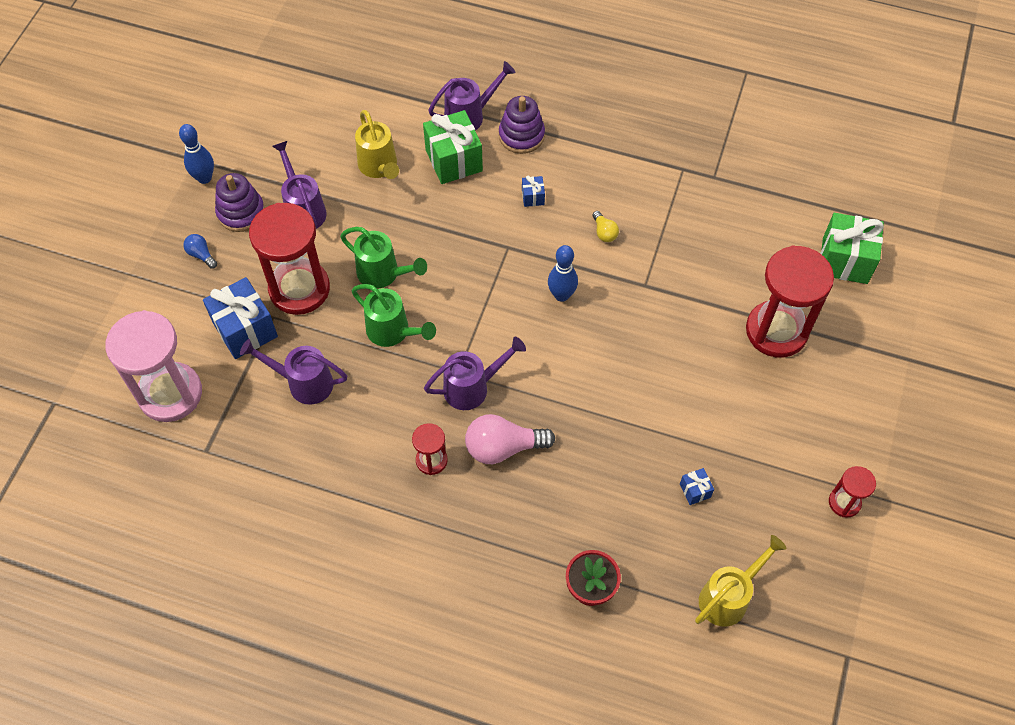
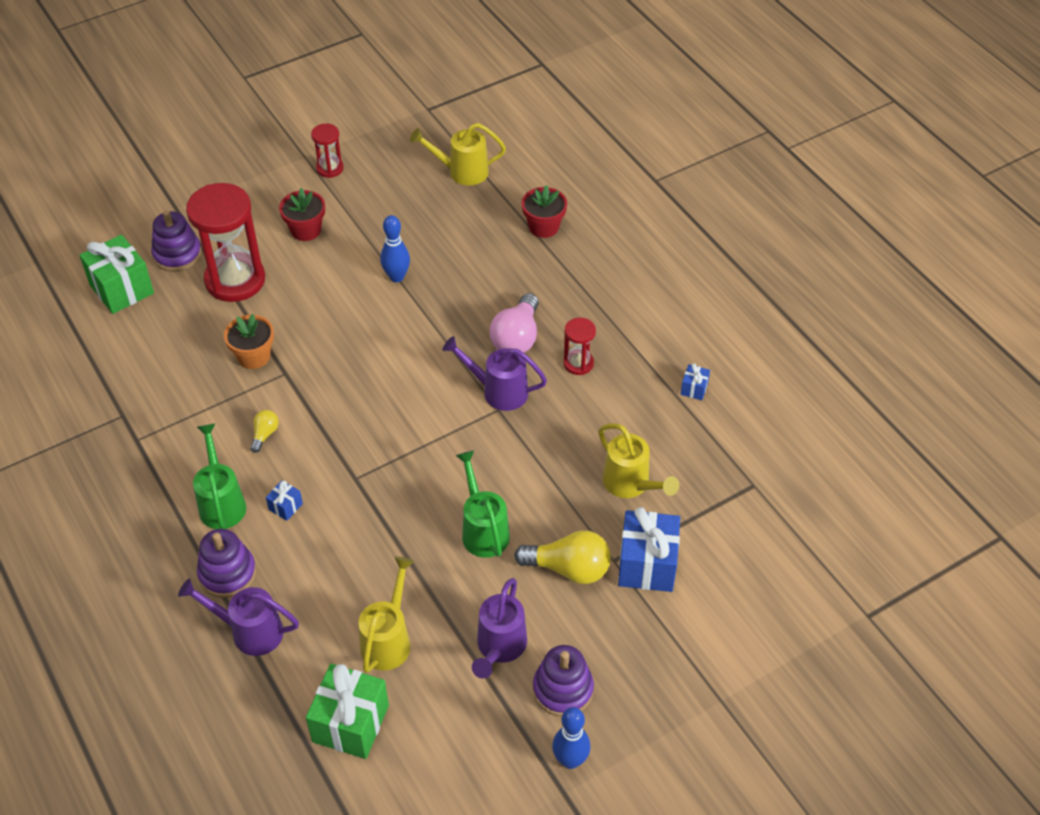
camera: 140 degrees left, 10 degrees down
pink hourglass [105,310,202,422] -> none
blue light bulb [183,234,217,269] -> none
purple watering can [240,339,347,405] -> yellow watering can [599,424,679,498]
red hourglass [249,203,330,315] -> yellow light bulb [514,530,611,584]
green watering can [352,284,436,347] -> green watering can moved to [193,423,246,529]
green gift [423,110,483,184] -> green gift moved to [306,664,389,759]
pink light bulb [465,414,555,464] -> pink light bulb turned 75 degrees clockwise [490,293,539,353]
blue bowling pin [548,245,578,302] -> blue bowling pin moved to [380,215,410,282]
blue gift [680,468,714,505] -> blue gift moved to [681,363,710,400]
none -> purple stacking toy [151,210,202,272]
none -> orange flower pot [224,314,274,369]
none -> red flower pot [279,188,325,241]

